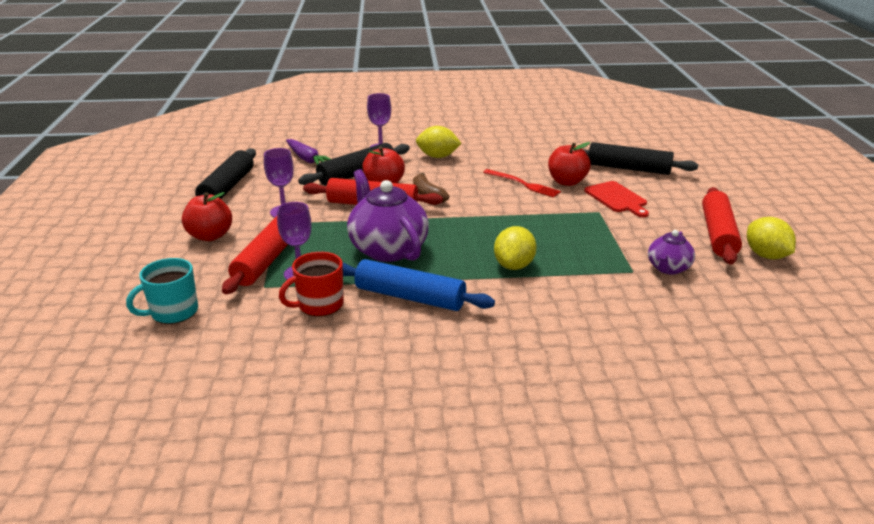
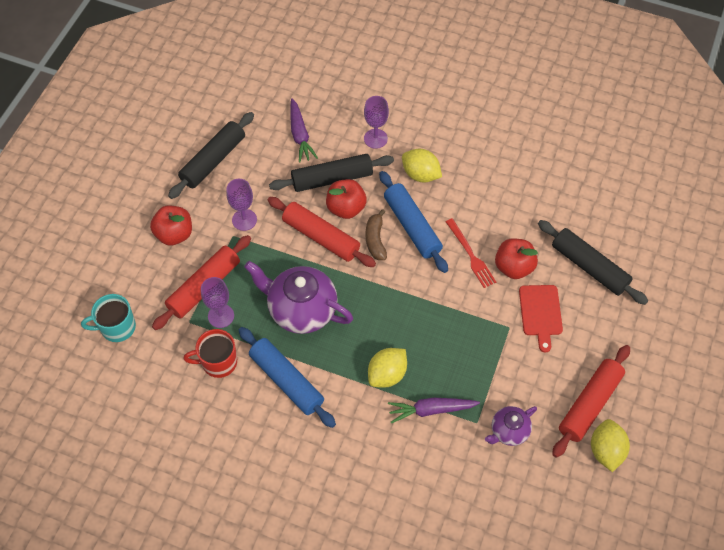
camera: 25 degrees right, 30 degrees up
purple teapot [347,169,429,262] -> purple teapot turned 60 degrees counterclockwise [244,261,353,334]
none -> blue rolling pin [379,171,448,273]
none -> purple carrot [388,398,480,424]

